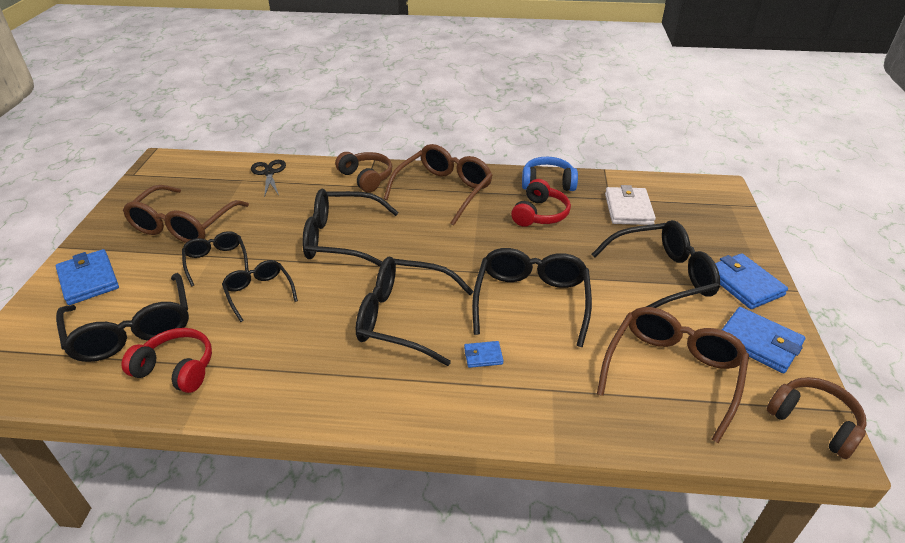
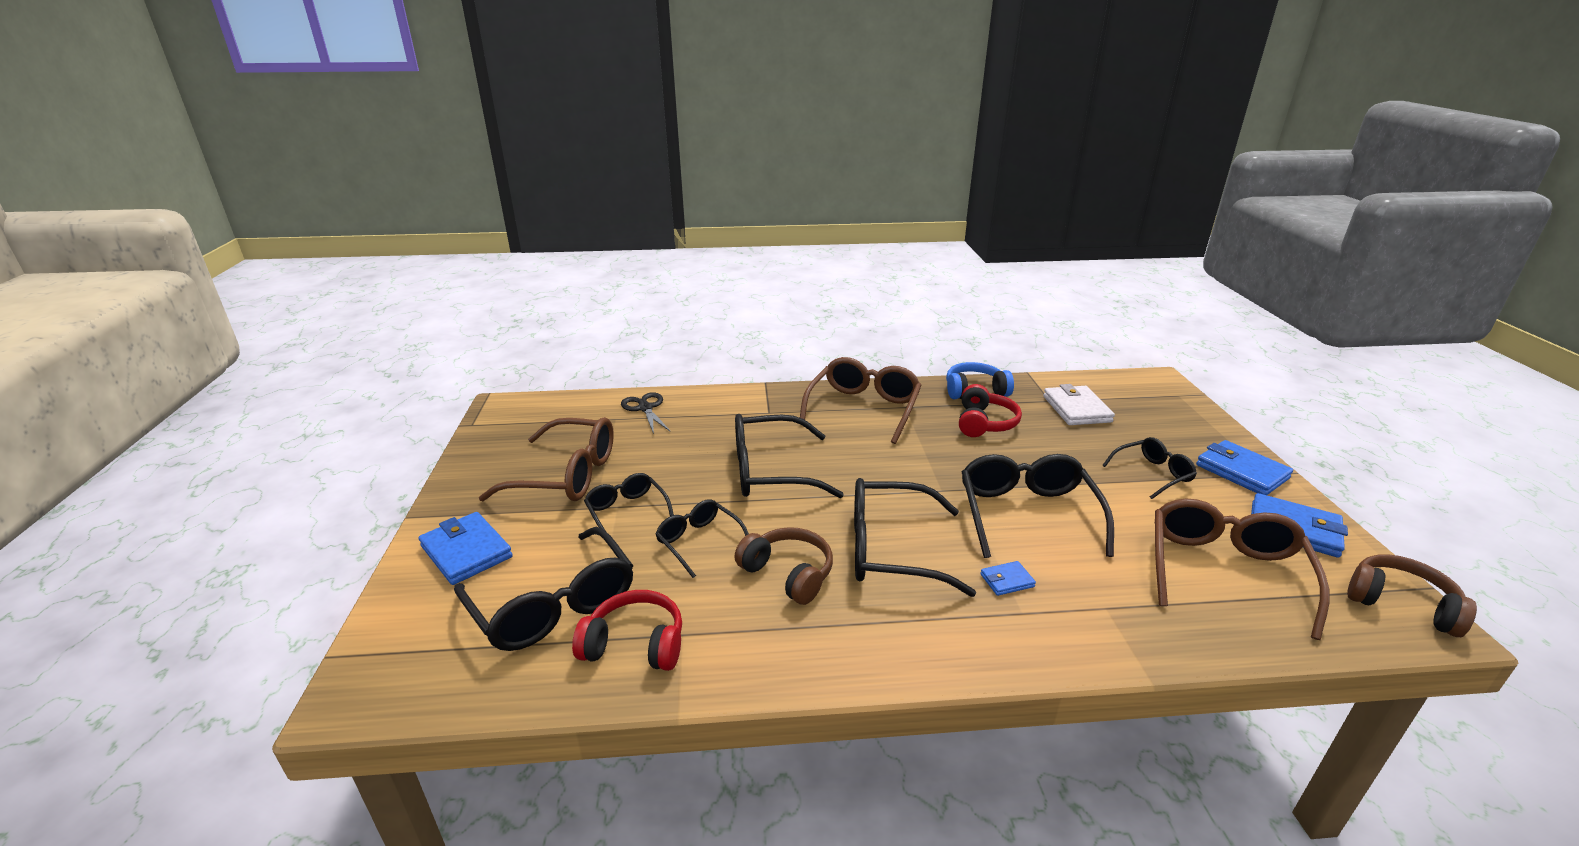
camera: 10 degrees left, 10 degrees down
brown glasses [123,185,249,243] -> brown glasses turned 90 degrees counterclockwise [479,417,614,501]
brown headphones [335,152,392,192] -> brown headphones moved to [735,527,833,605]
black glasses [591,220,720,308] -> black glasses [1102,437,1197,499], size x0.57

